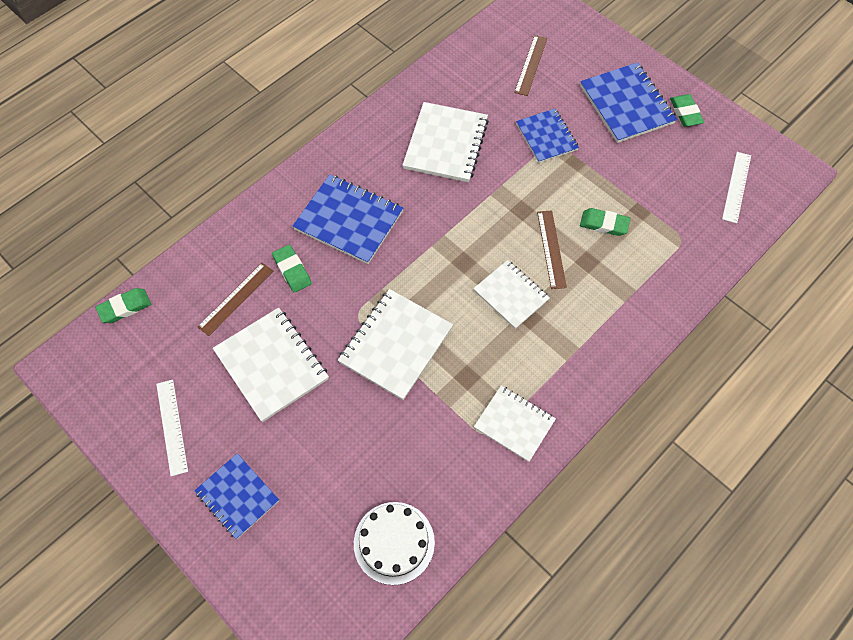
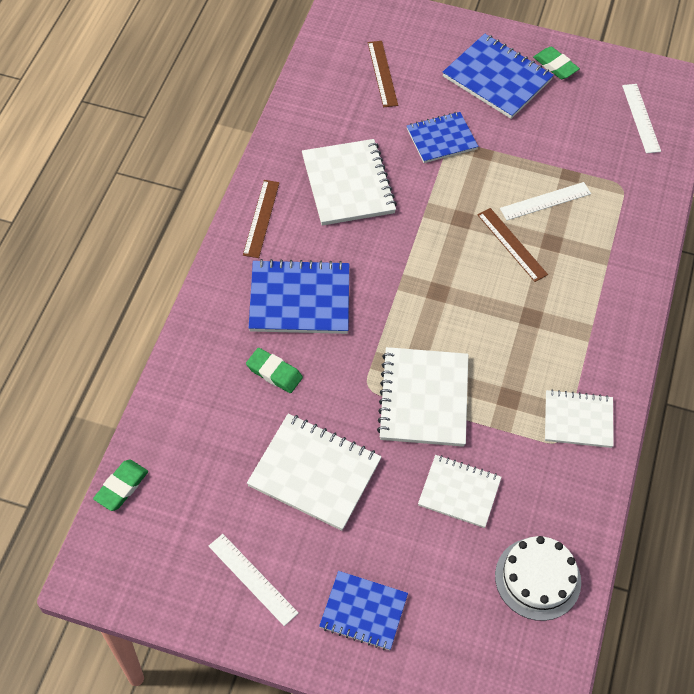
camera: 30 degrees left, 5 degrees down
brown ruler [198,263,273,336] -> brown ruler moved to [243,180,280,258]
white notebook [473,260,550,329] -> white notebook moved to [418,455,501,528]
blue notebook [516,109,579,163] -> blue notebook turned 60 degrees counterclockwise [407,112,479,163]
green eraser [580,208,630,236] -> white ruler [500,182,591,220]

